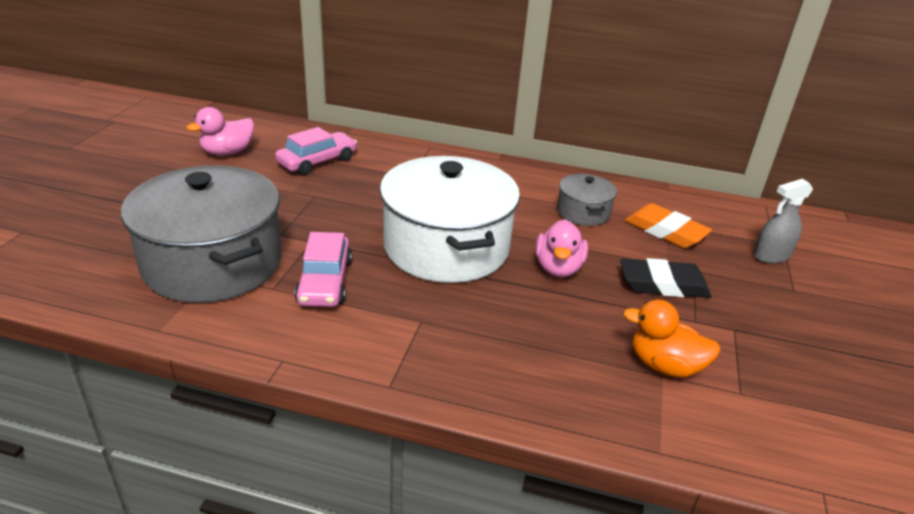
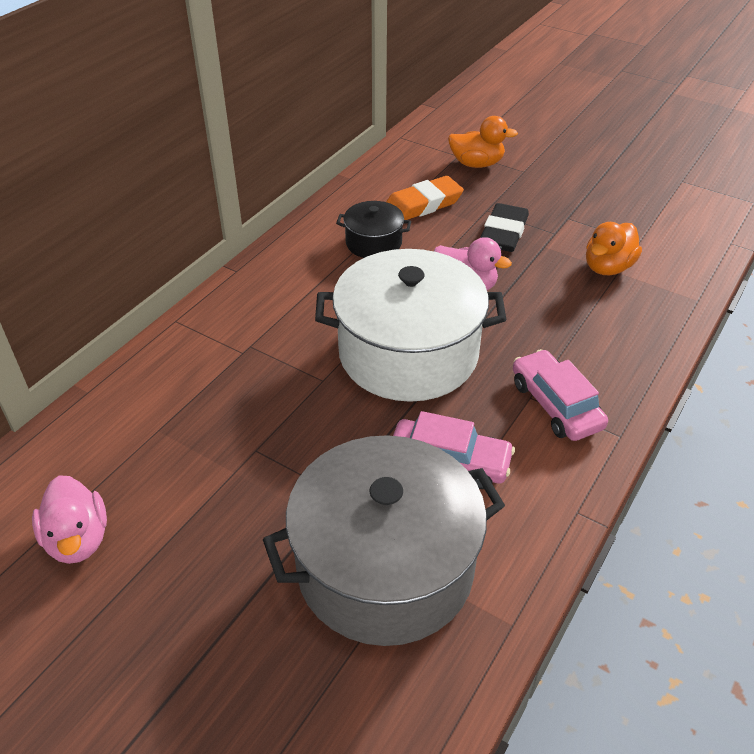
camera: 70 degrees left, 10 degrees up
pink car [275,127,357,175] -> pink car moved to [513,349,608,441]
grey pot [557,174,617,226] -> black pot [336,201,411,258]
grey spray bottle [753,179,813,264] -> orange duck [448,116,518,168]

